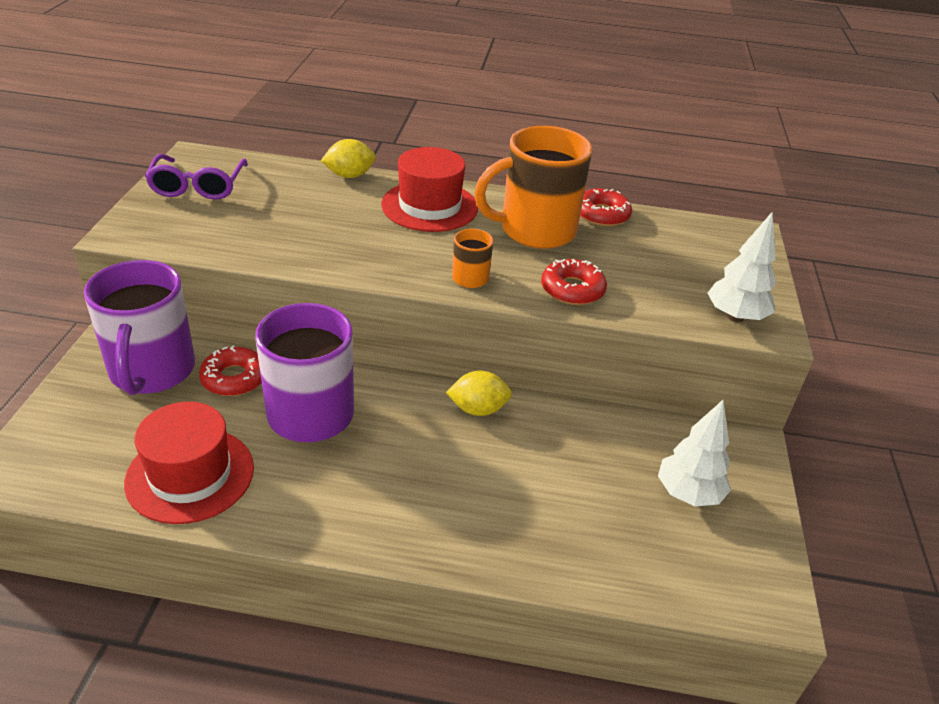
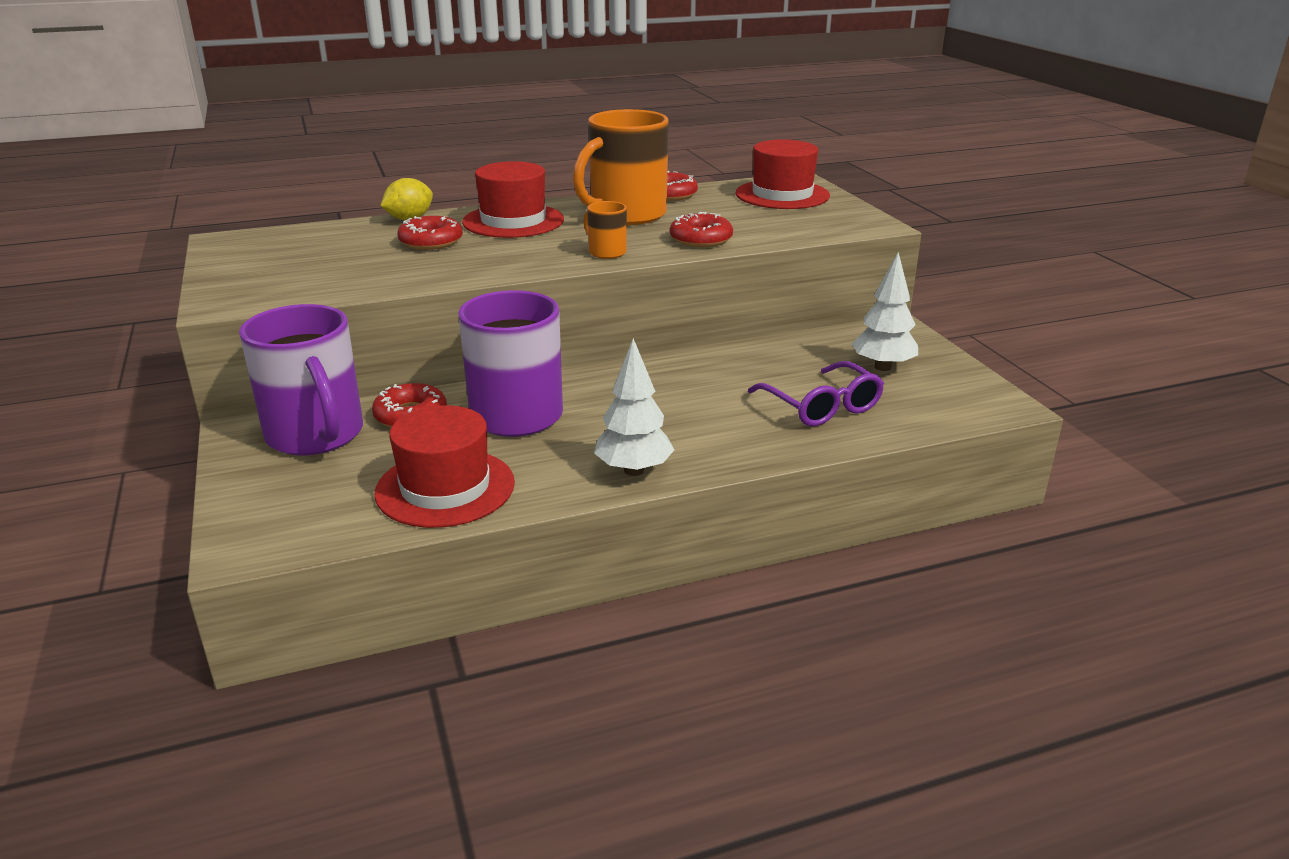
camera: 25 degrees left, 10 degrees down
purple glasses [145,154,248,200] -> purple glasses moved to [748,361,884,427]
yellow lemon [446,371,512,416] -> none
white tree [707,211,776,322] -> white tree moved to [594,338,674,476]
none -> red donut [397,216,463,250]
none -> red hat [735,139,830,209]

